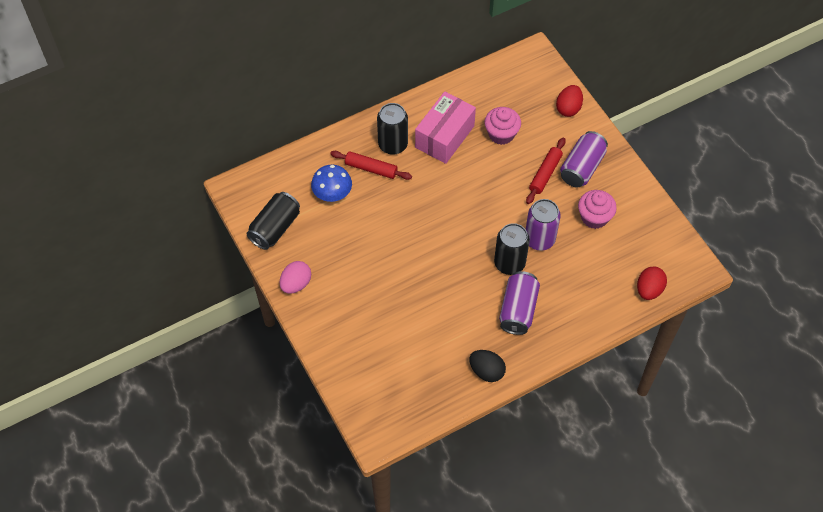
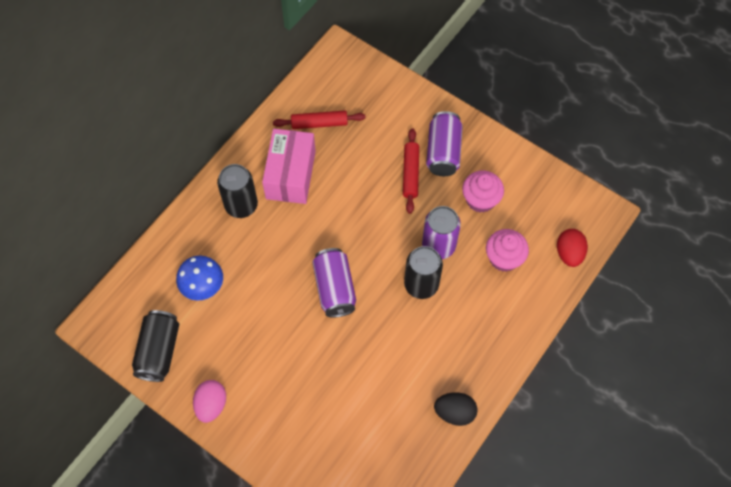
camera: 25 degrees left, 5 degrees up
red rolling pin [330,151,412,180] -> red rolling pin moved to [273,110,366,129]
pink cupcake [485,107,521,145] -> pink cupcake moved to [486,229,529,272]
purple can [499,271,540,335] -> purple can moved to [312,248,356,318]
red egg [556,85,583,117] -> none

